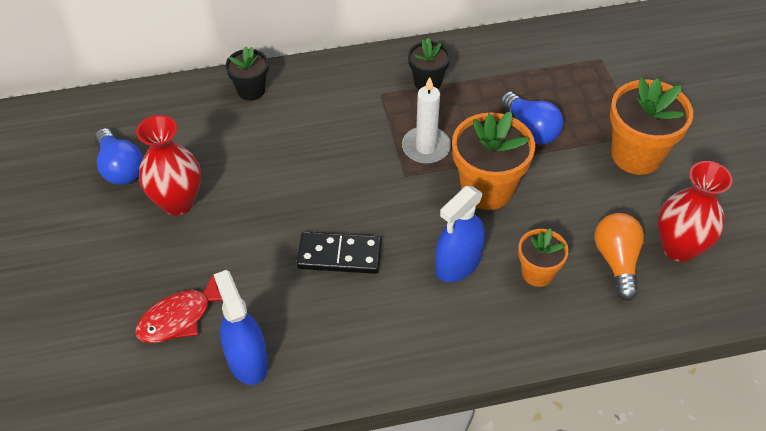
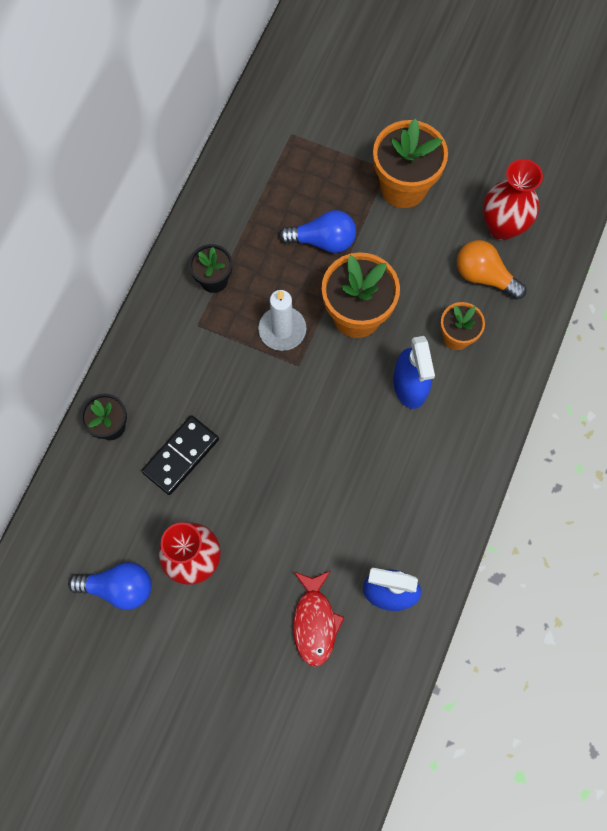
camera: 55 degrees left, 20 degrees up
black domino [297,232,382,274] -> black domino moved to [141,415,219,495]

